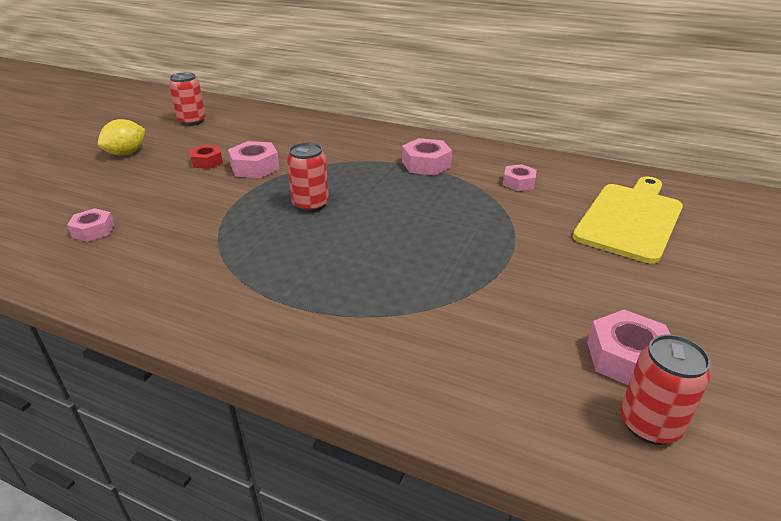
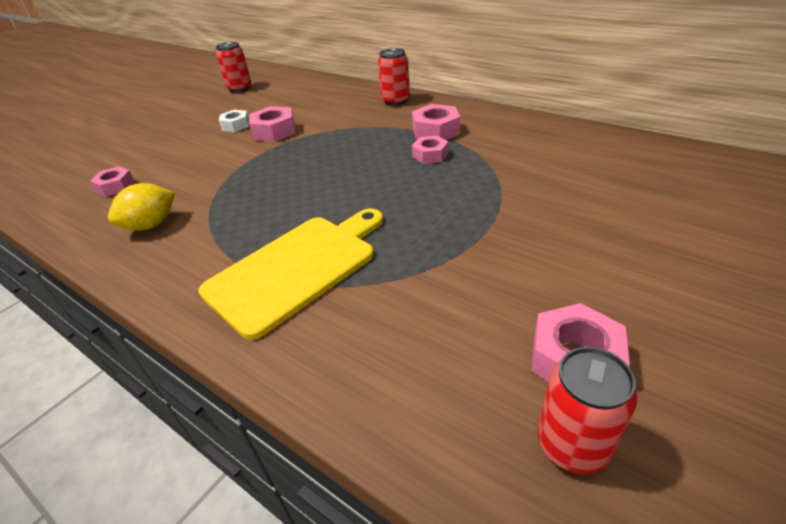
camera: 15 degrees right, 5 degrees up
yellow lemon [98,119,145,156] -> yellow lemon moved to [108,183,175,231]
red nut [190,145,223,169] -> white nut [219,110,249,132]
red can [287,143,329,212] -> red can moved to [378,48,410,106]
pink nut [503,164,537,191] -> pink nut moved to [412,136,448,164]
yellow cutting board [573,177,683,264] -> yellow cutting board moved to [198,209,383,340]

